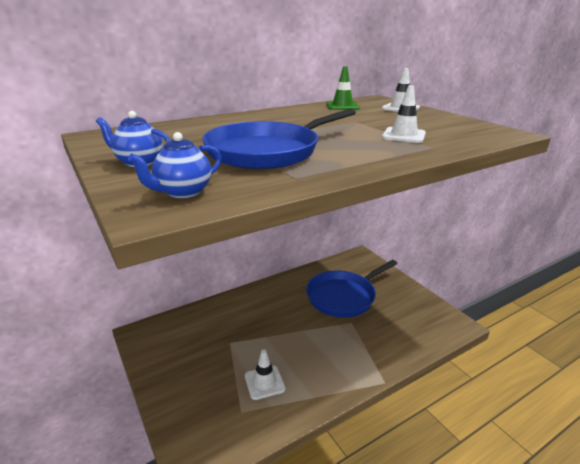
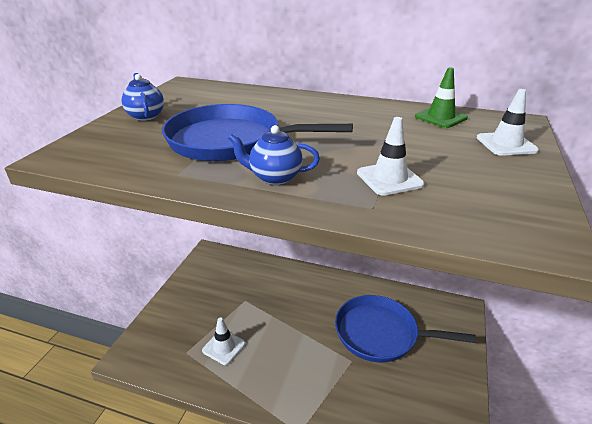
camera: 50 degrees right, 5 degrees up
blue teapot [128,132,222,199] -> blue teapot moved to [228,125,320,185]

